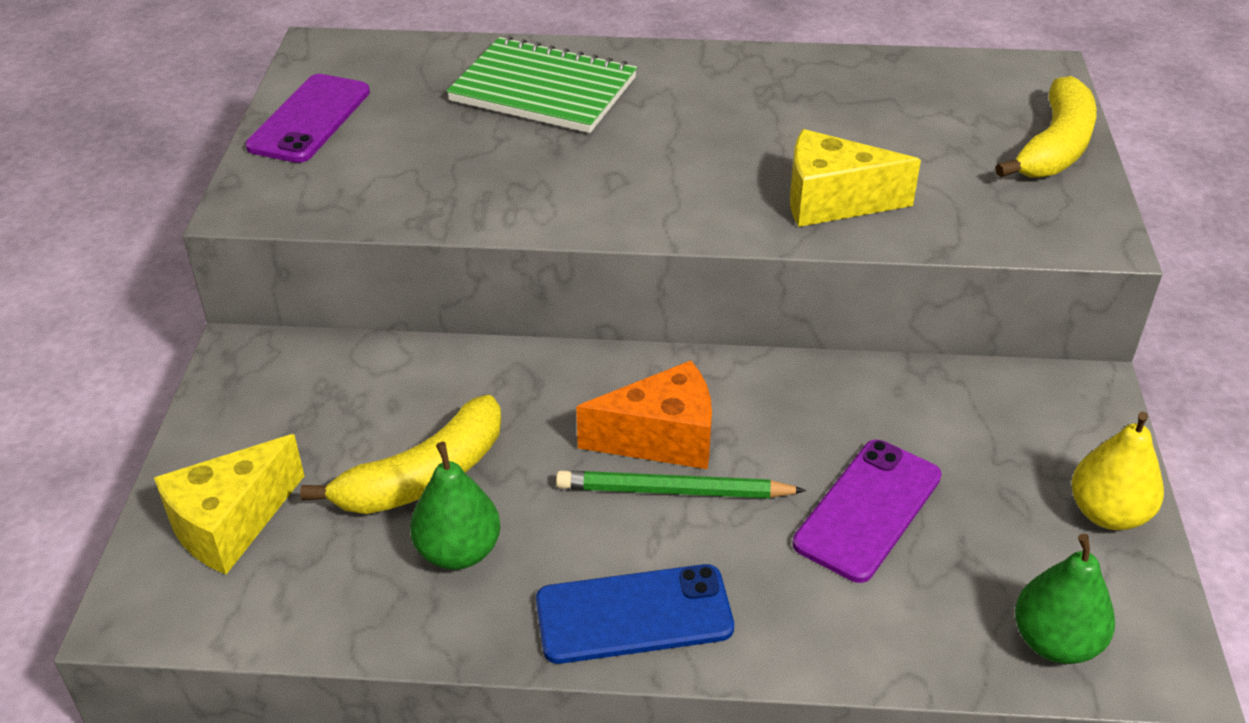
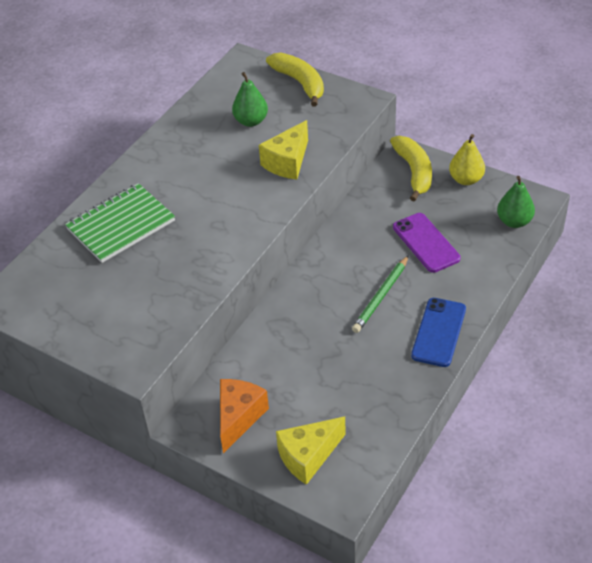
camera: 60 degrees left, 5 degrees up
yellow cheese [154,434,304,574] -> yellow cheese turned 75 degrees clockwise [276,417,346,485]
purple phone [245,74,370,163] -> none
yellow banana [300,395,501,514] -> yellow banana moved to [390,136,432,201]
green pear [410,442,501,570] -> green pear moved to [232,72,268,127]
orange cheese [576,360,712,469] -> orange cheese moved to [220,379,269,454]

